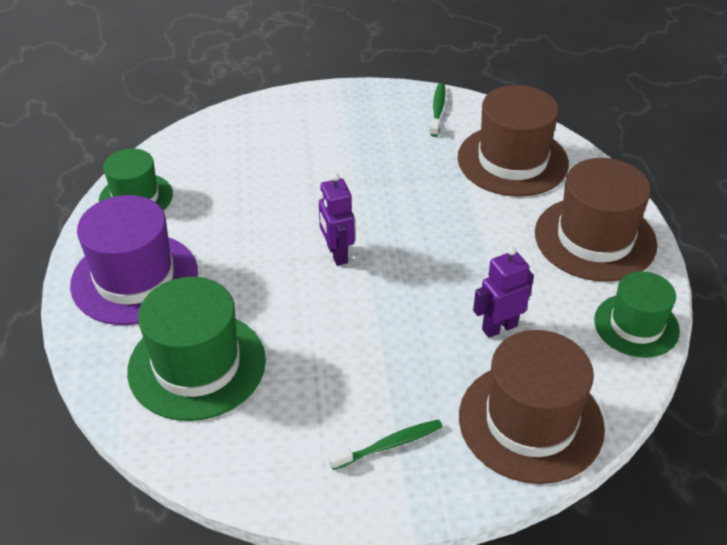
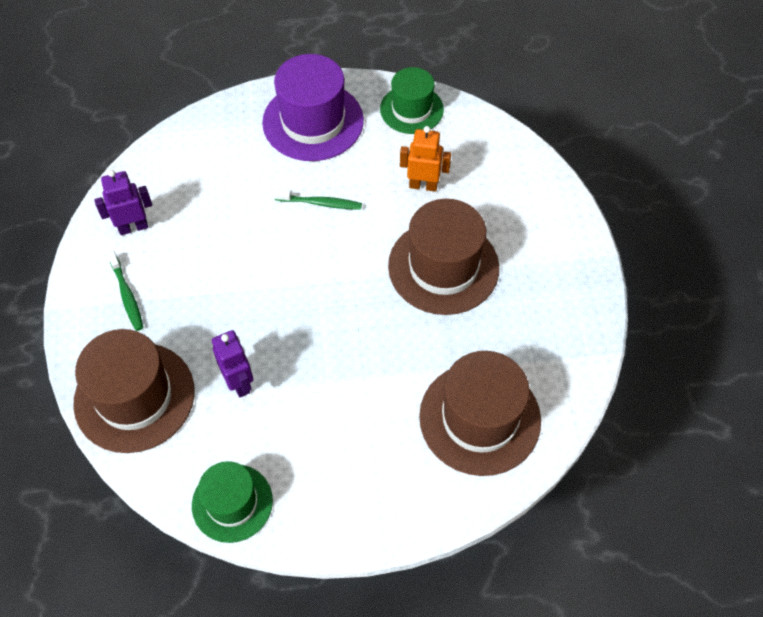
camera: 90 degrees right, 15 degrees up
green hat [127,277,266,421] -> none
purple robot [319,173,355,266] -> purple robot moved to [94,170,152,235]
green toothbrush [431,83,446,137] -> green toothbrush moved to [274,189,362,210]
brown hat [535,158,657,282] -> brown hat moved to [388,199,499,315]
none -> orange robot [400,126,451,192]

